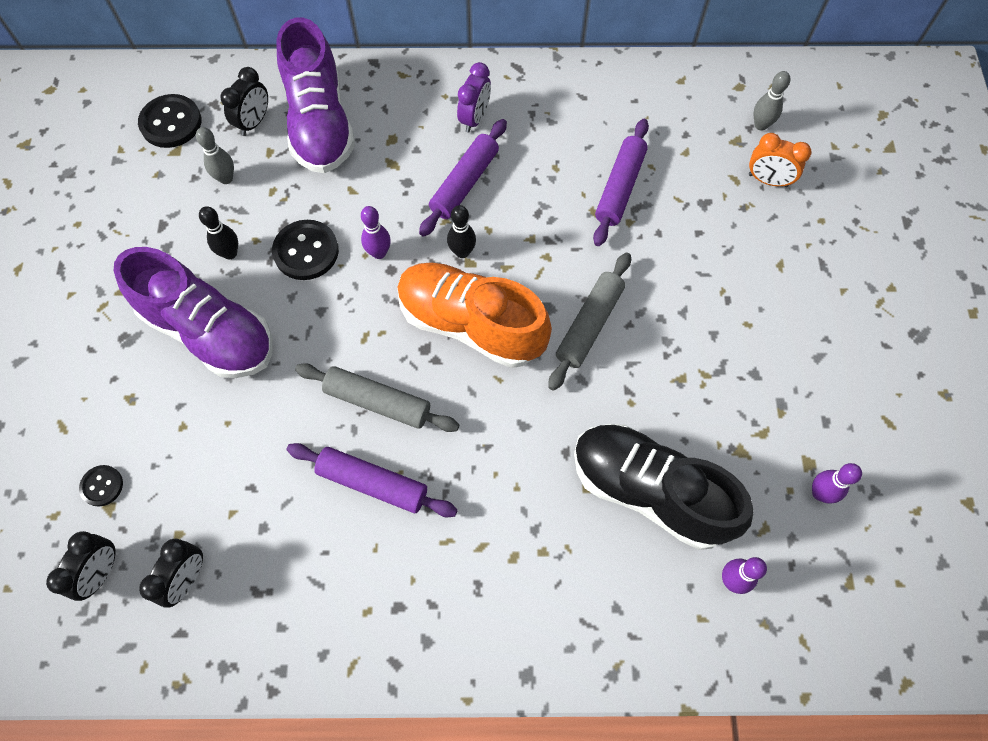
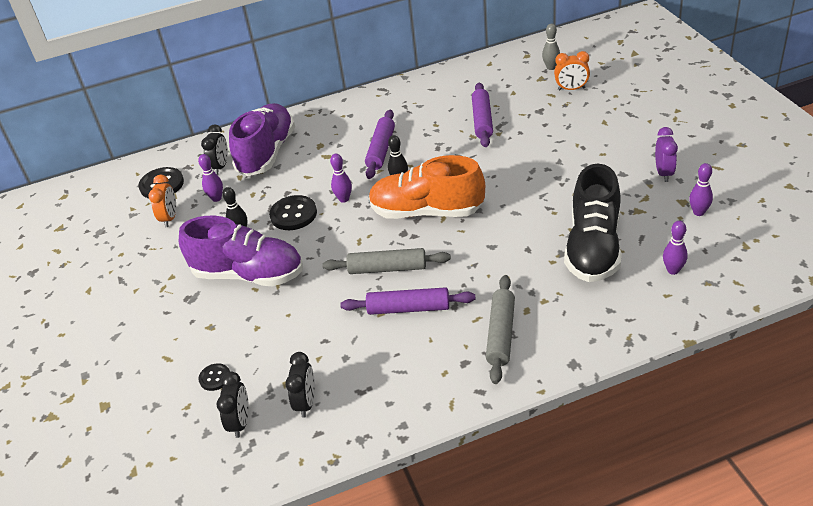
camera: 15 degrees left, 25 degrees down
grey bowling pin [196,127,234,184] -> purple bowling pin [198,154,223,202]
purple shoe [276,17,355,173] -> purple shoe turned 135 degrees counterclockwise [229,103,295,176]
purple clock [457,62,491,133] -> purple clock moved to [655,127,678,182]
grey rolling pin [548,252,631,391] -> grey rolling pin moved to [486,275,515,384]
black shoe [574,424,753,550] -> black shoe turned 90 degrees counterclockwise [564,164,622,282]
none -> orange clock [148,175,176,227]

